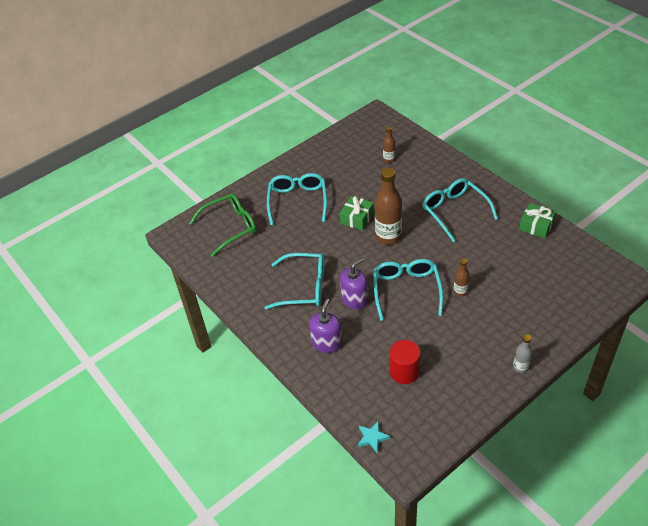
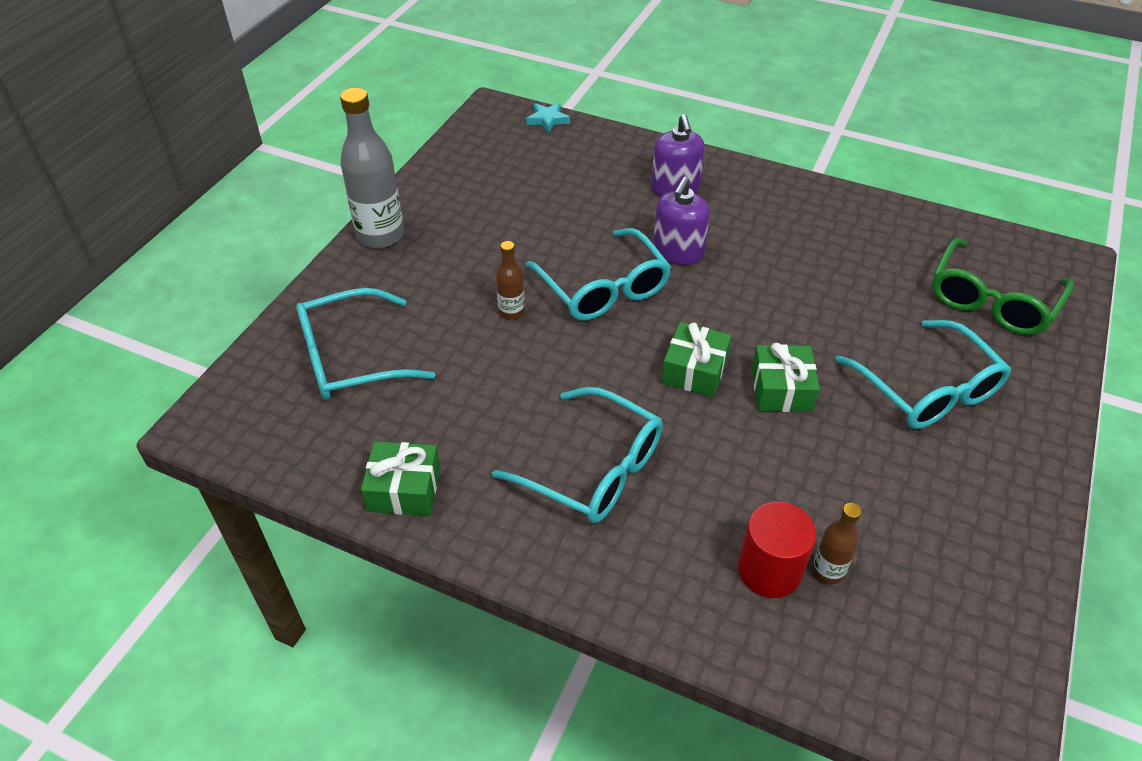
camera: 150 degrees right, 0 degrees up
turquoise glasses [265,253,325,309] -> turquoise glasses moved to [296,288,436,400]
brown bottle [375,168,402,245] -> green gift [661,322,732,397]
red cylinder [390,340,420,384] -> red cylinder moved to [738,502,816,598]
grey bottle [513,334,532,373] -> grey bottle [340,88,404,248], size x1.98

